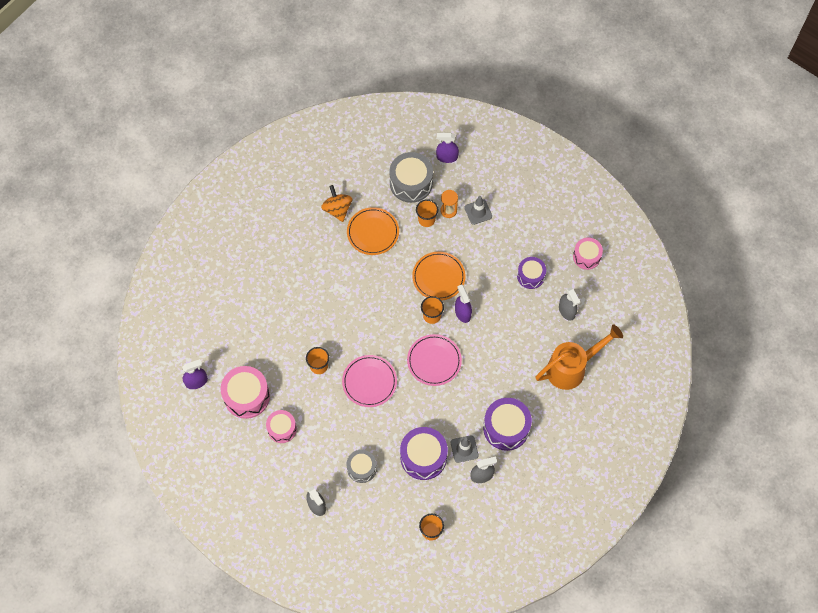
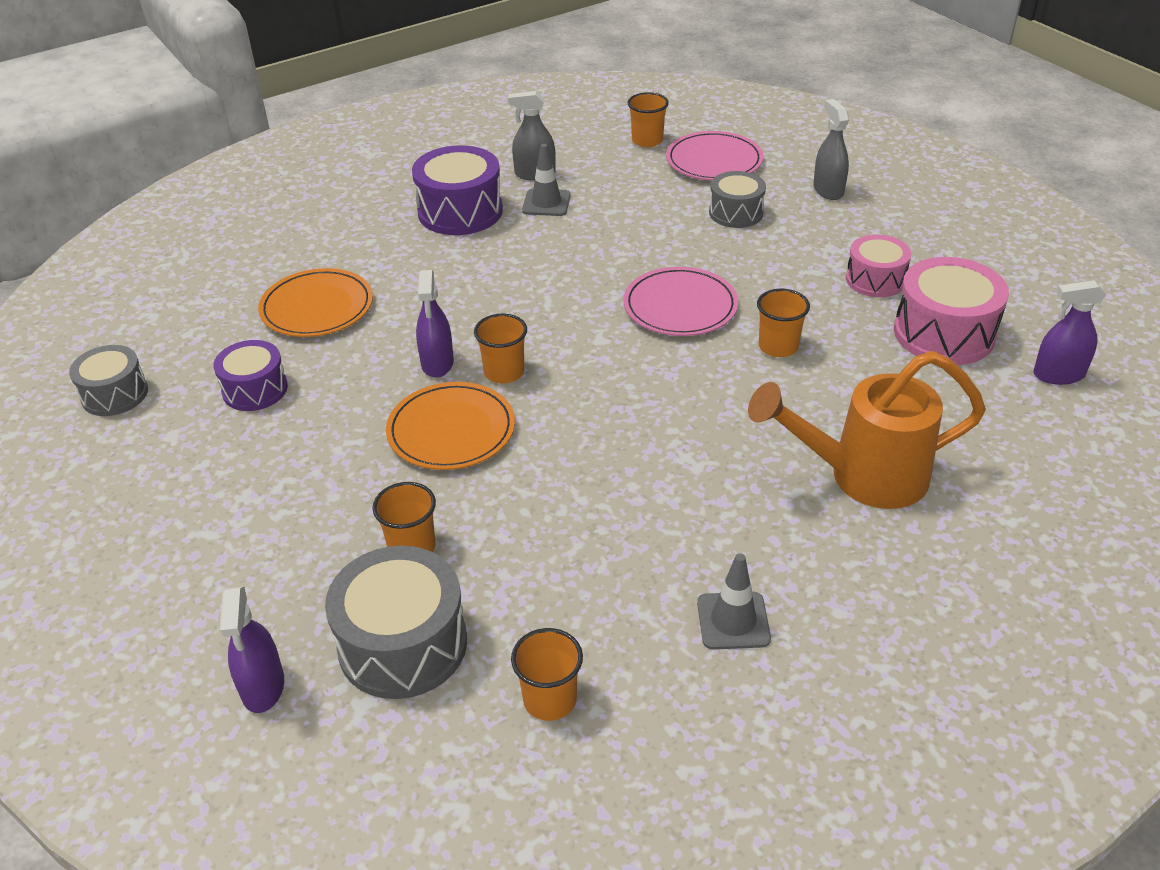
camera: 160 degrees left, 25 degrees down
orange spinning top [321,185,352,222] -> none
orange plate [347,207,399,255] -> orange plate moved to [258,268,373,337]
purple drum [400,427,448,480] -> none
pink plate [407,334,462,386] -> pink plate moved to [666,131,764,181]
purple spray bottle [436,133,459,163] -> purple spray bottle turned 60 degrees clockwise [220,587,284,713]
orange hourglass [440,190,458,218] -> none
grey traffic cone [464,196,492,225] -> grey traffic cone moved to [697,553,771,650]
orange watering can [535,324,623,390] -> orange watering can moved to [748,351,986,509]
grey spray bottle [559,287,580,321] -> none
pink drum [573,238,603,270] -> grey drum [69,345,148,416]
none -> orange cup [511,628,583,721]

